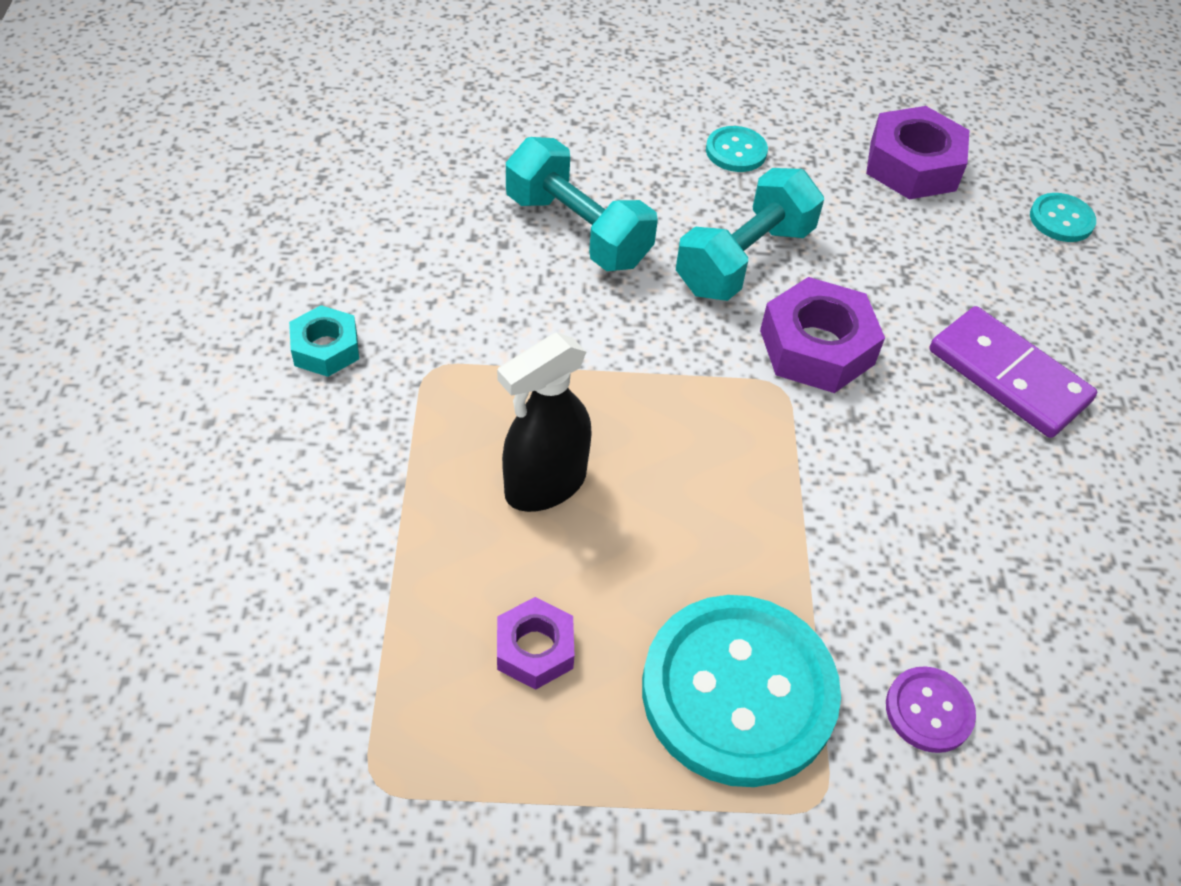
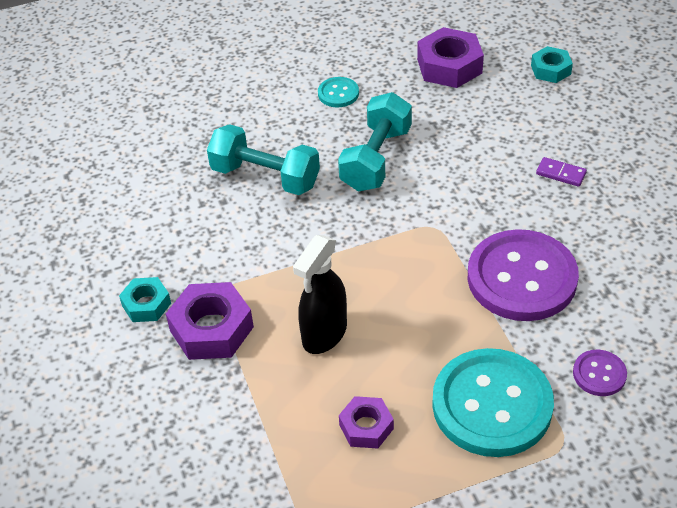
camera: 15 degrees left, 5 degrees down
purple nut [760,277,885,393] -> purple nut moved to [166,282,254,360]
purple domino [929,306,1097,438] -> purple domino [536,157,587,187], size x0.48
turquoise button [1030,193,1096,242] -> turquoise nut [531,46,573,83]
none -> purple button [467,229,579,321]

